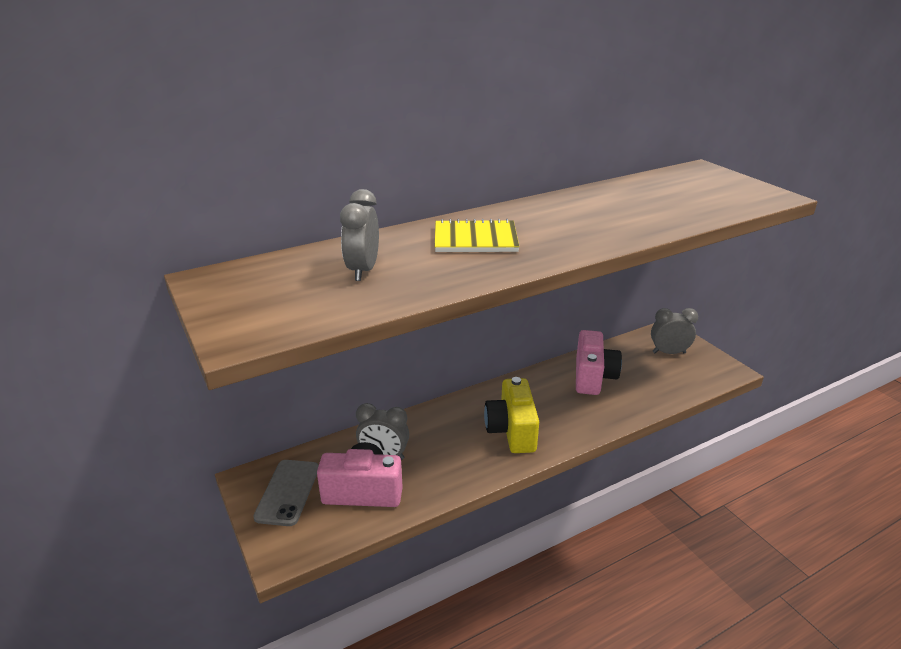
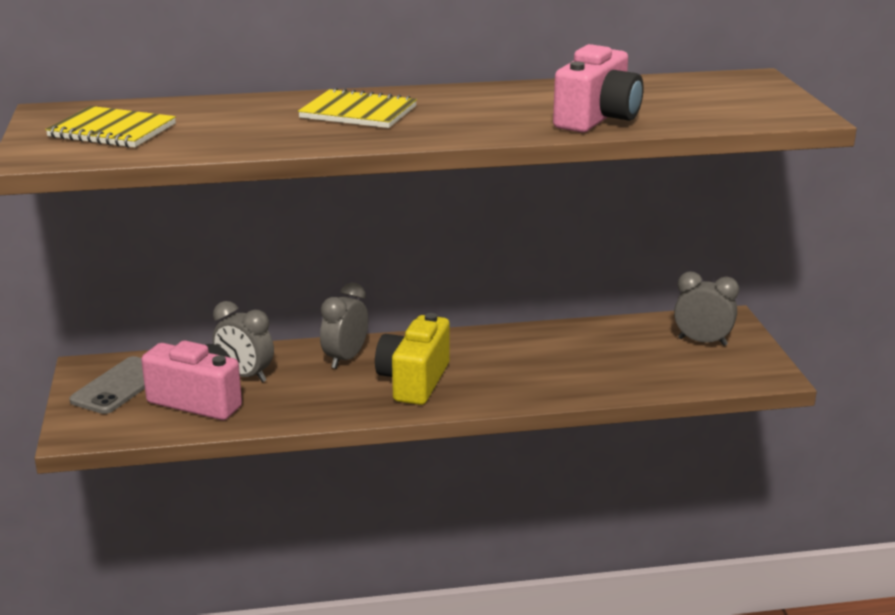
camera: 20 degrees right, 5 degrees down
grey clock [340,189,379,281] -> grey clock moved to [320,283,368,369]
pink camera [576,330,622,395] -> pink camera moved to [553,44,644,133]
none -> yellow notebook [45,106,176,148]

